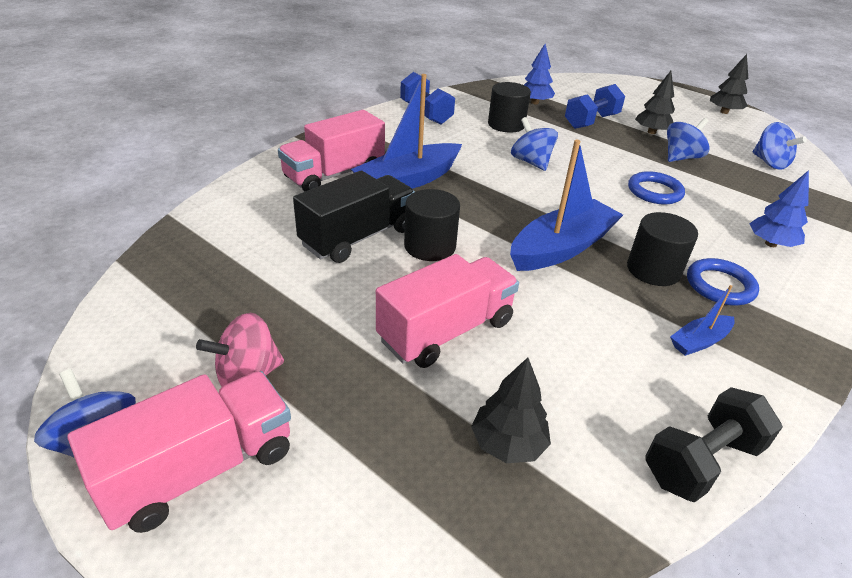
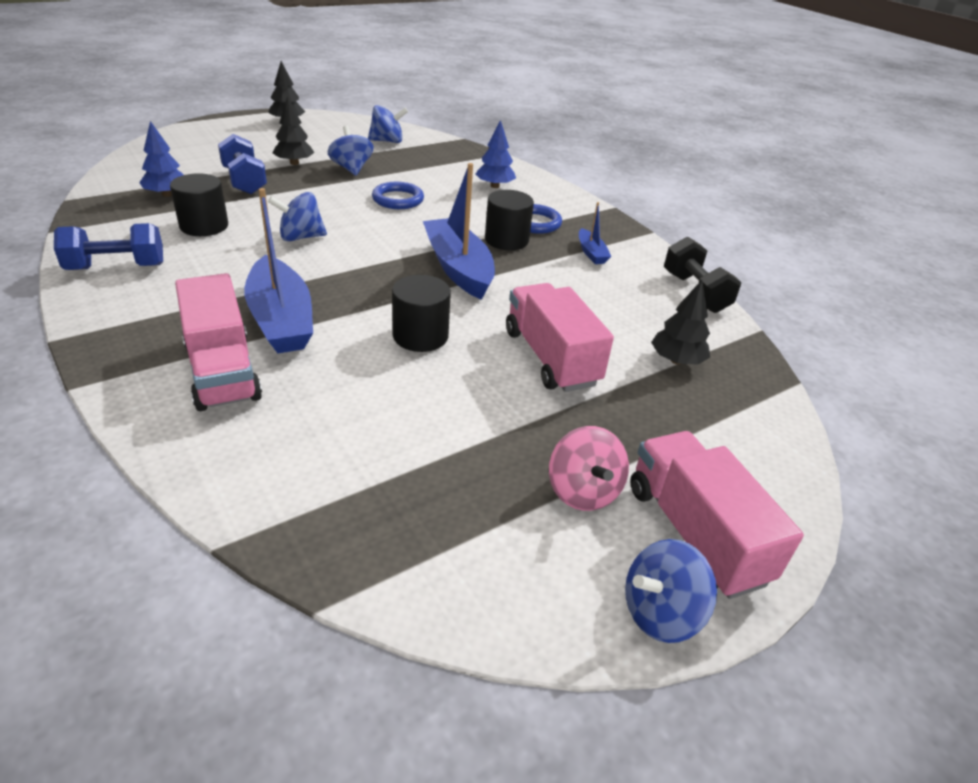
camera: 75 degrees left, 0 degrees up
black truck [293,171,415,263] -> none

